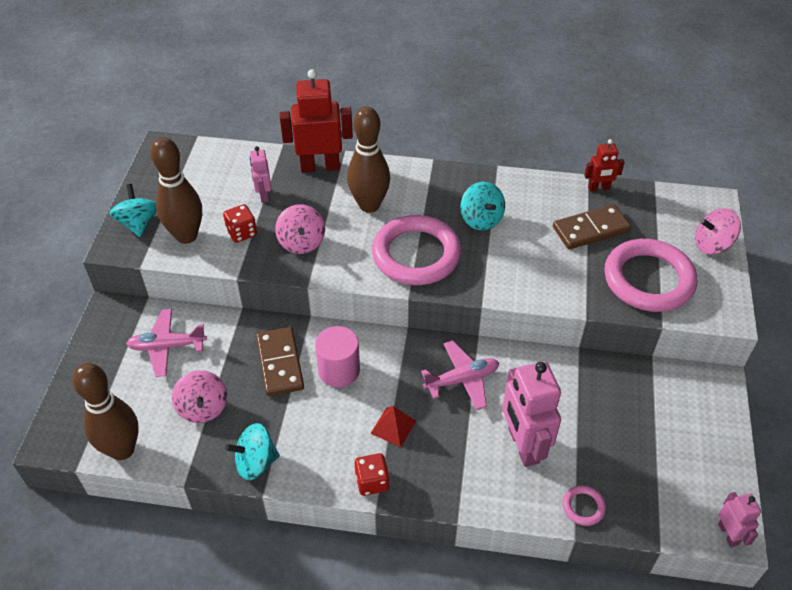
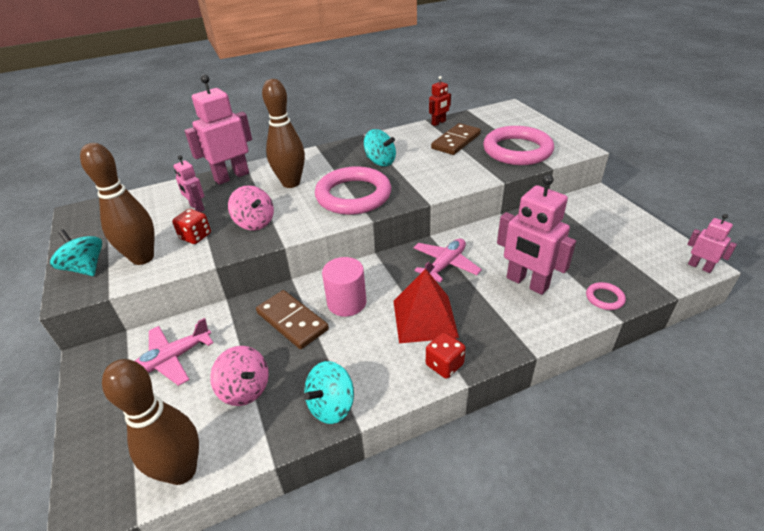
camera: 30 degrees left, 10 degrees down
red robot [280,69,353,173] -> pink robot [184,75,252,185]
red pyramid [370,406,416,447] -> red pyramid [393,269,459,343], size x1.81
pink spinning top [695,208,741,255] -> none

